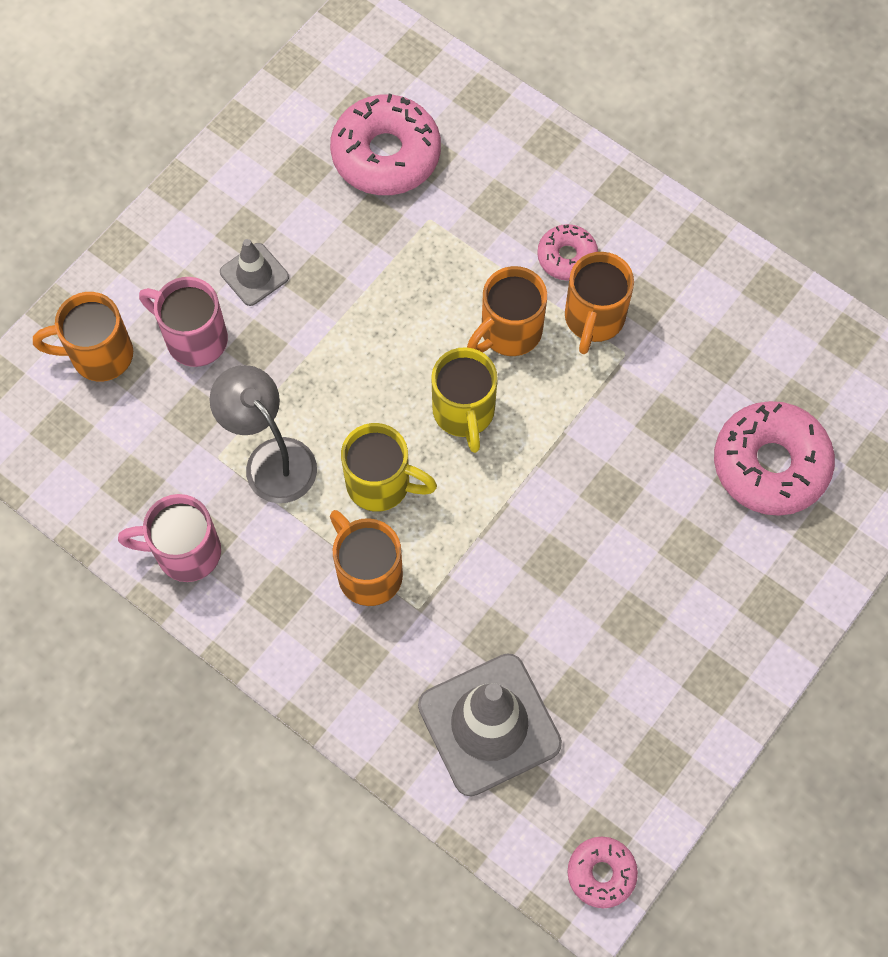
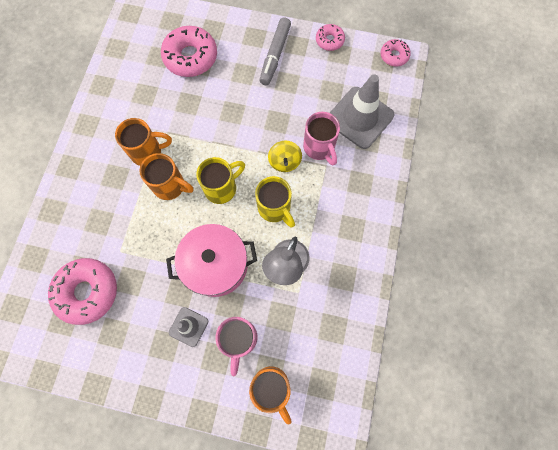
camera: 115 degrees left, 5 degrees up
pink mug [118,494,221,582] -> pink mug moved to [303,112,340,166]
orange mug [330,510,403,606] -> none
yellow mug [341,423,437,512] -> yellow mug turned 150 degrees clockwise [255,176,295,228]
pink donut [537,224,598,281] -> pink donut moved to [316,24,345,51]
none -> pink pot [166,224,257,297]
none -> grey marker [259,17,291,85]
none -> yellow spinning top [268,141,302,172]

